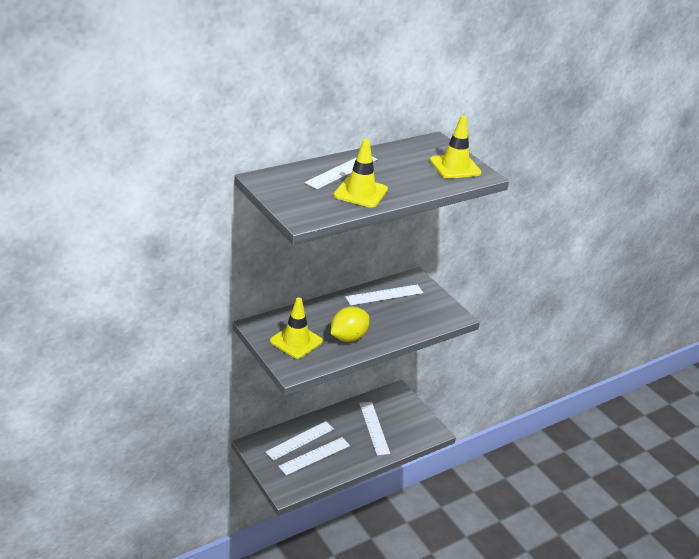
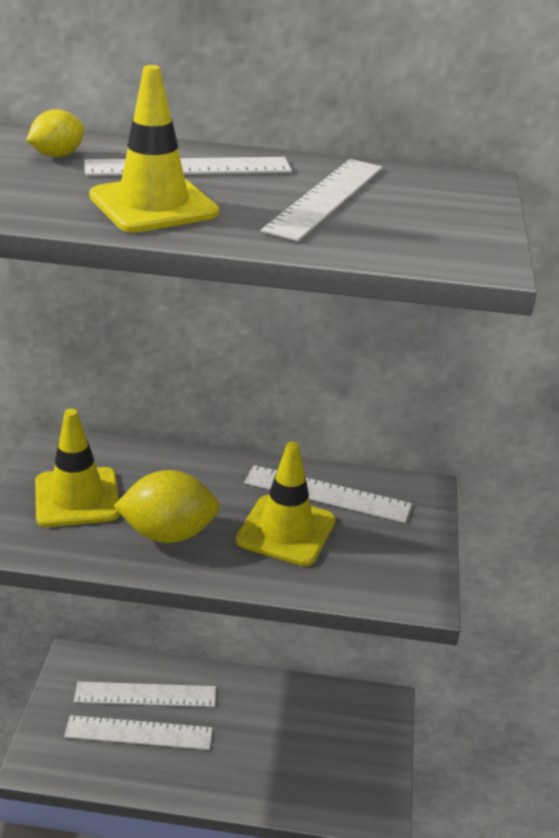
camera: 40 degrees right, 0 degrees up
white ruler [359,402,390,456] -> white ruler moved to [261,159,383,242]
yellow traffic cone [430,116,482,179] -> yellow traffic cone moved to [236,441,335,566]
none -> yellow lemon [27,109,85,157]

